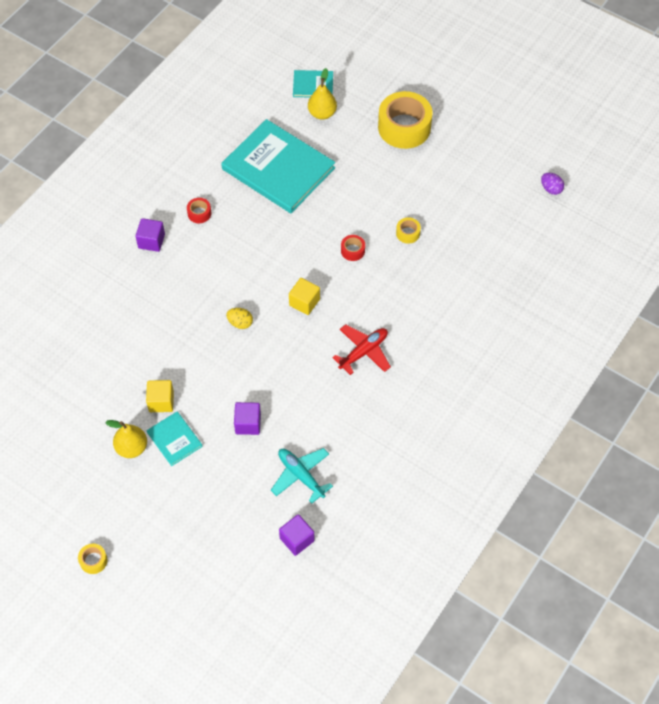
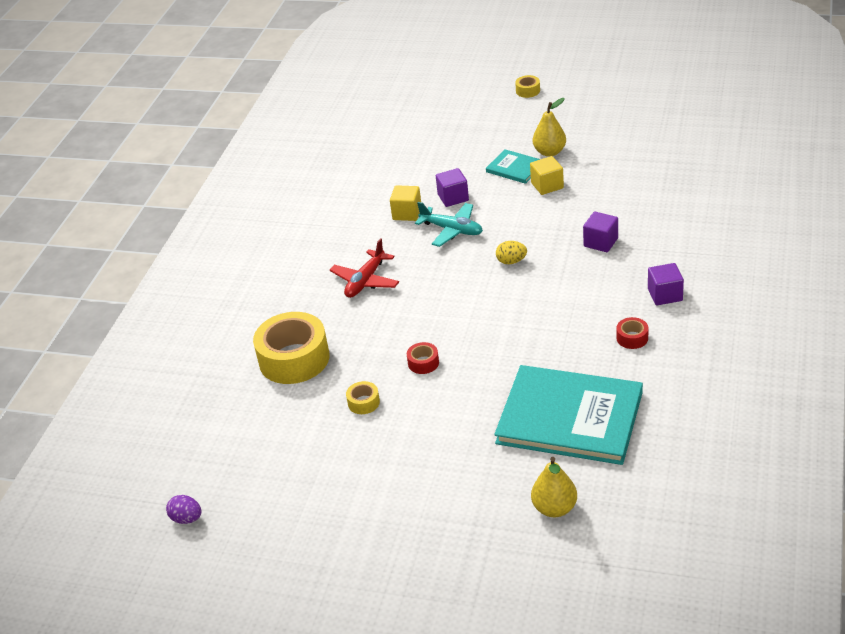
camera: 165 degrees right, 20 degrees down
turquoise plane [271,448,333,503] -> turquoise plane moved to [415,202,483,247]
purple cube [279,514,315,556] -> purple cube moved to [583,212,618,252]
yellow cube [289,278,320,315] -> yellow cube moved to [390,185,421,221]
turquoise book [293,70,333,97] -> none
yellow tape [378,91,433,149] -> yellow tape moved to [253,312,329,384]

